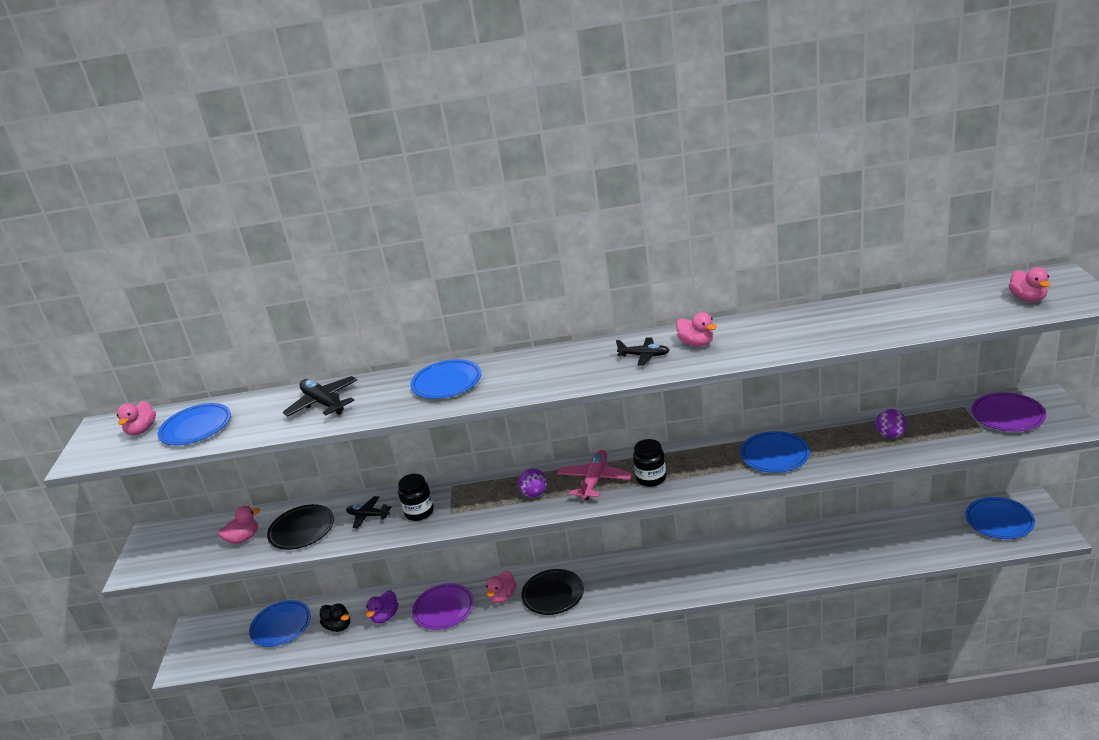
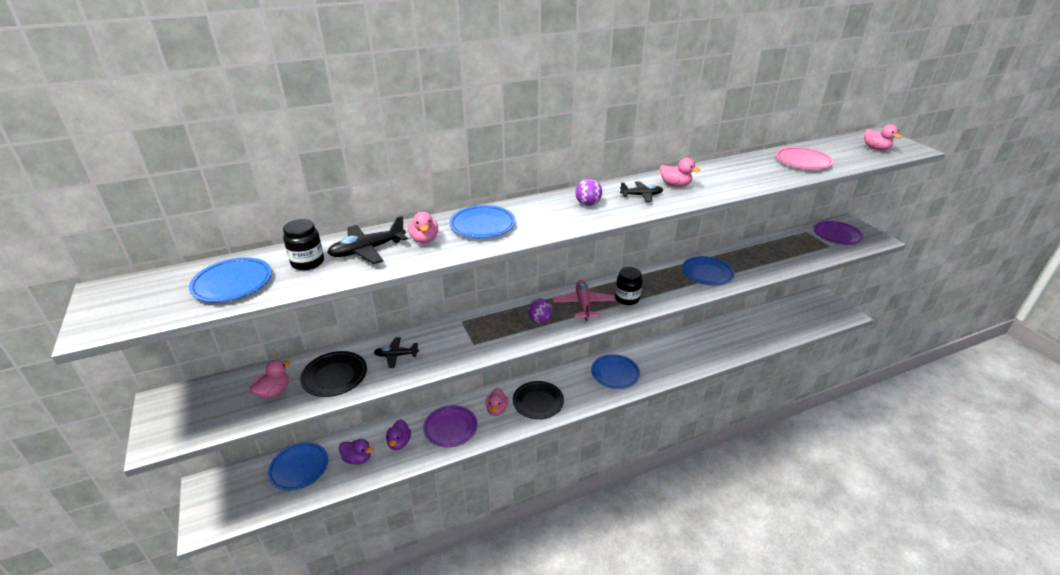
camera: 25 degrees left, 5 degrees up
pink duck [117,401,156,435] -> pink duck moved to [408,212,438,243]
black plane [283,376,357,417] -> black plane turned 60 degrees counterclockwise [327,216,408,264]
black duck [320,604,350,632] -> purple duck [339,439,374,465]
black jar [398,474,434,521] -> black jar moved to [283,219,324,270]
purple ball [876,409,907,438] -> purple ball moved to [575,179,602,206]
blue plate [965,497,1035,539] -> blue plate moved to [591,354,640,389]
none -> pink plate [776,147,834,170]

